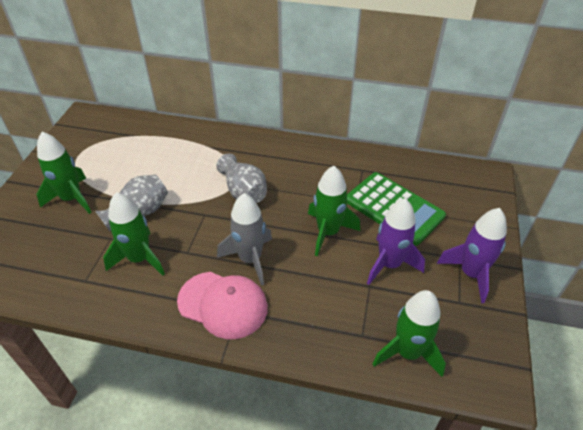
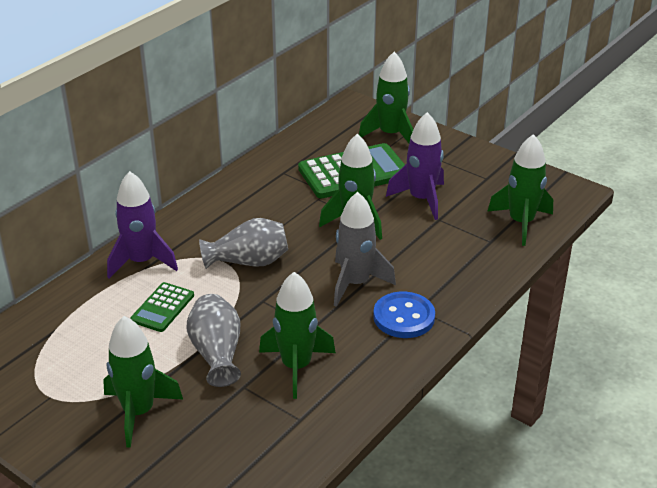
camera: 65 degrees left, 10 degrees down
pink cap [177,272,268,339] -> blue button [373,291,435,338]
purple rocket [437,208,507,303] -> purple rocket moved to [107,171,178,279]
none -> green calculator [130,282,194,332]
none -> green rocket [359,52,413,143]

